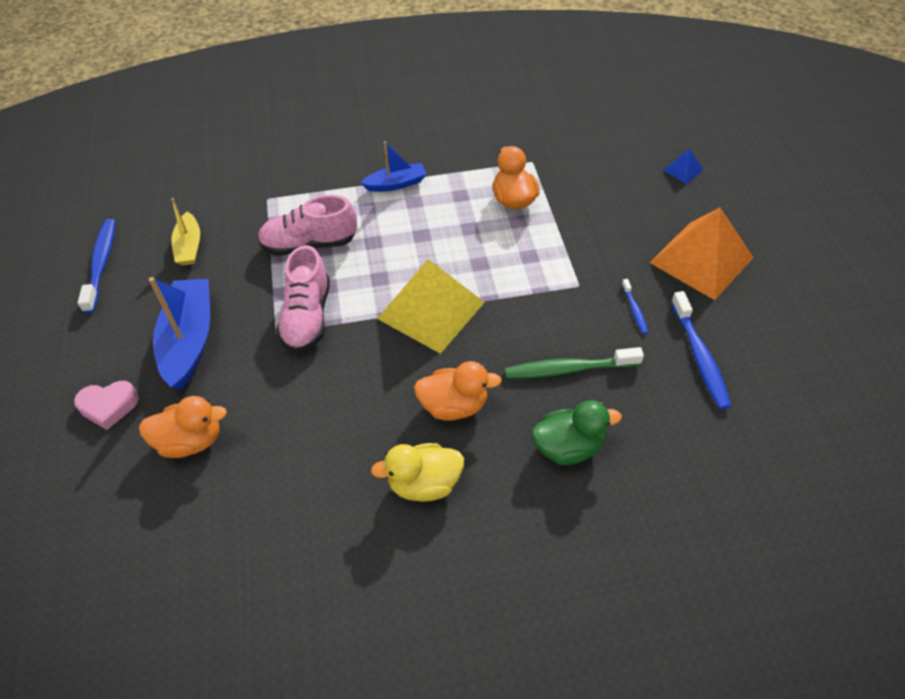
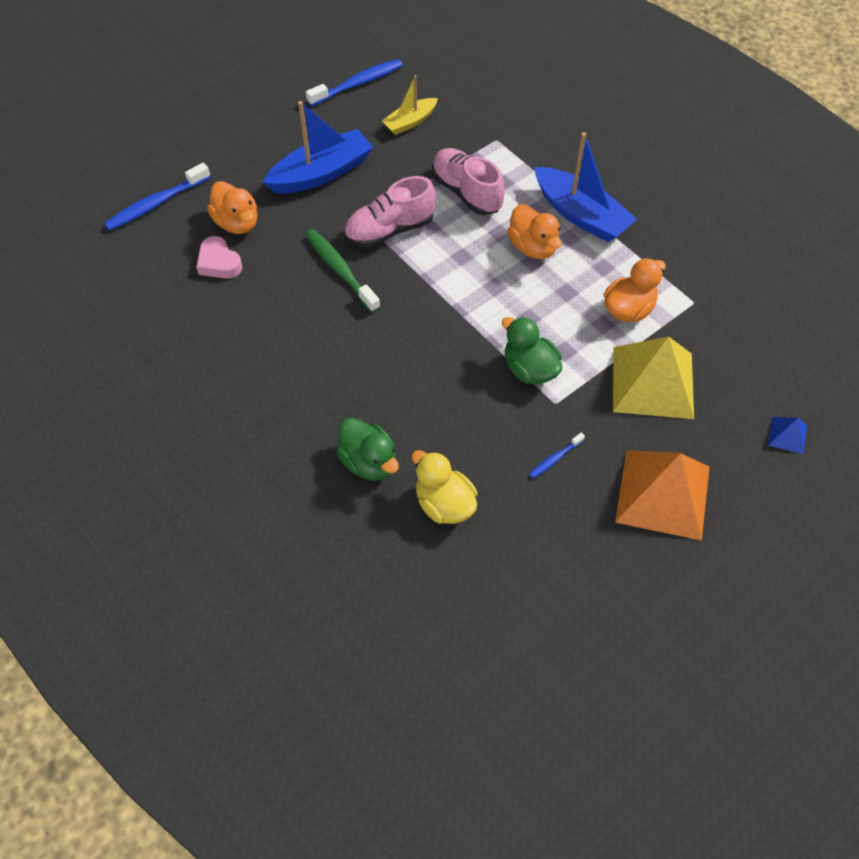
camera: 60 degrees right, 5 degrees up
pink heart [74,381,139,430] -> pink heart moved to [196,236,242,279]
blue boat [360,141,427,192] -> blue boat [534,132,637,242], size x1.72
yellow duck [371,443,464,501] -> yellow duck moved to [411,450,477,524]
yellow pyramid [377,259,485,354] -> yellow pyramid moved to [613,336,694,419]
orange duck [414,361,502,421] -> orange duck moved to [507,204,562,259]
green toothbrush [505,347,644,379] -> green toothbrush moved to [305,229,380,313]
blue toothbrush [671,291,731,410] -> blue toothbrush moved to [104,163,210,231]
none -> green duck [502,317,562,384]

